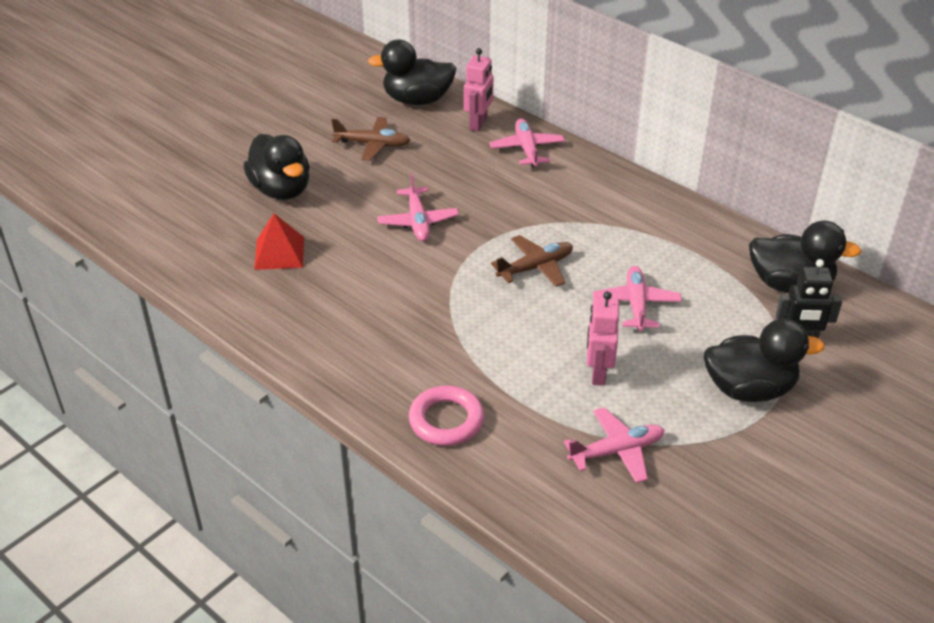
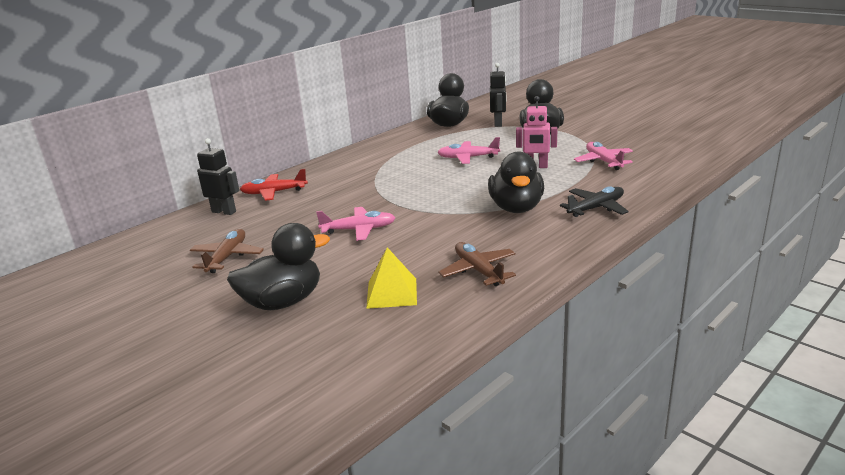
camera: 85 degrees left, 15 degrees down
red pyramid [254,213,304,270] -> yellow pyramid [366,247,417,309]
black duck [368,39,457,105] -> black duck moved to [488,151,544,213]
pink ring [409,386,484,446] -> black plane [560,186,629,217]
pink robot [464,48,494,131] -> black robot [197,138,239,215]
pink plane [489,118,565,167] -> red plane [240,169,308,201]
brown plane [491,235,573,287] -> brown plane moved to [439,242,516,286]

